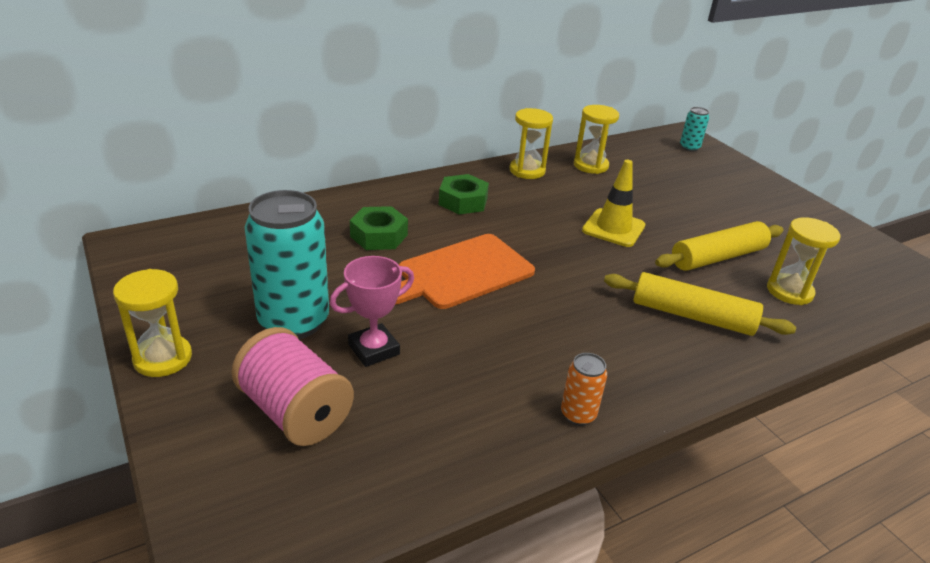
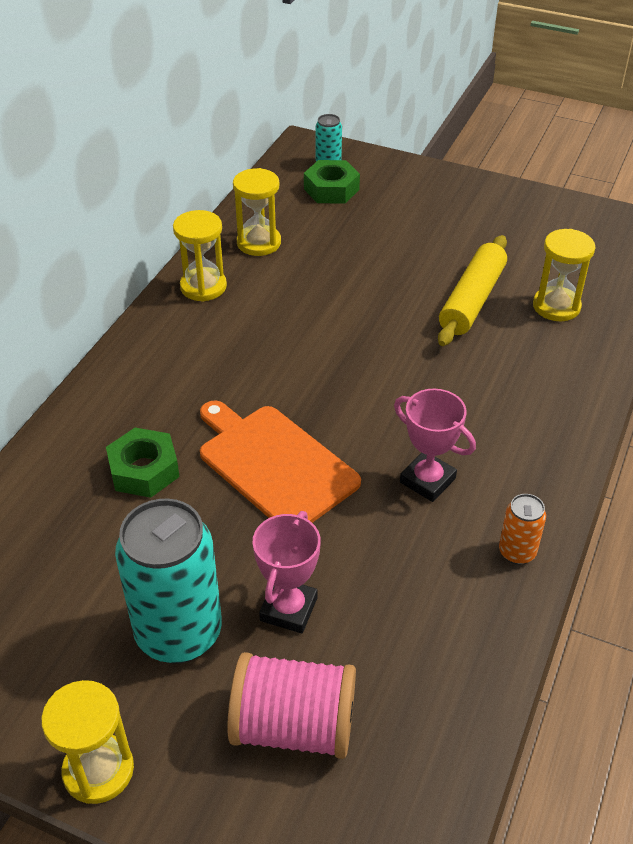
camera: 35 degrees left, 10 degrees up
orange cutting board [395,234,535,309] -> orange cutting board turned 120 degrees clockwise [200,400,361,523]
green nut [439,174,489,215] -> green nut moved to [304,160,360,204]
yellow traffic cone [582,160,645,247] -> none
yellow rolling pin [604,272,796,336] -> none
none -> pink trophy [394,389,476,502]

